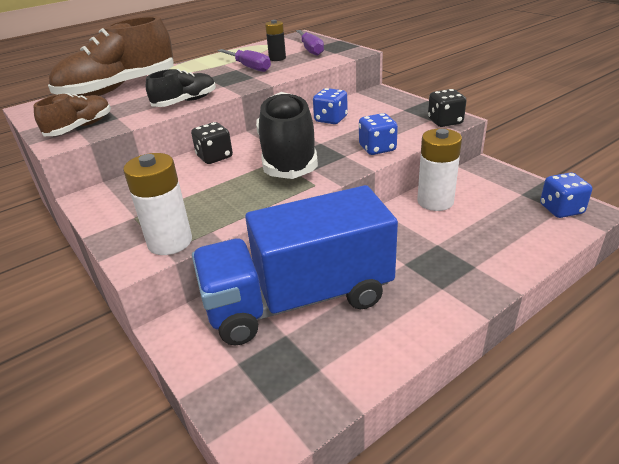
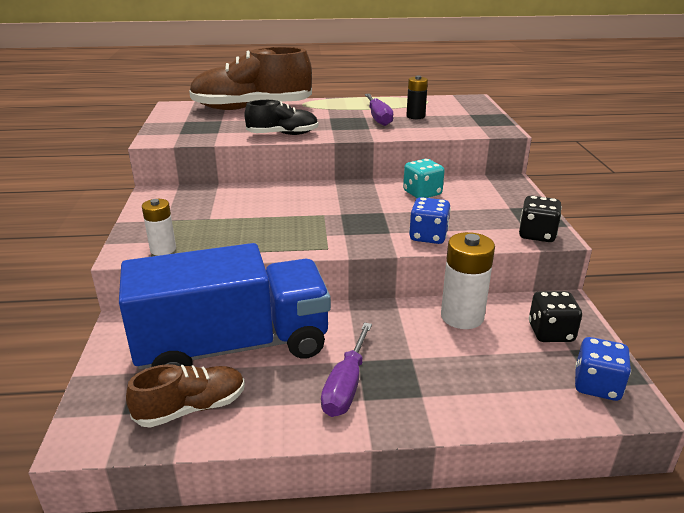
camera: 30 degrees right, 5 degrees down
brown shoe [34,93,111,136] -> brown shoe moved to [126,364,245,428]
white battery [123,153,192,255] -> white battery [142,199,176,256], size x0.61
black dice [191,122,233,164] -> black dice moved to [529,291,582,342]
blue truck [192,185,398,345] -> blue truck turned 150 degrees clockwise [119,243,331,369]
black shoe [256,92,318,179] -> none
purple screwdriver [296,30,324,56] -> purple screwdriver moved to [321,322,372,417]
blue dice [313,88,348,124] -> turquoise dice [403,159,445,198]

